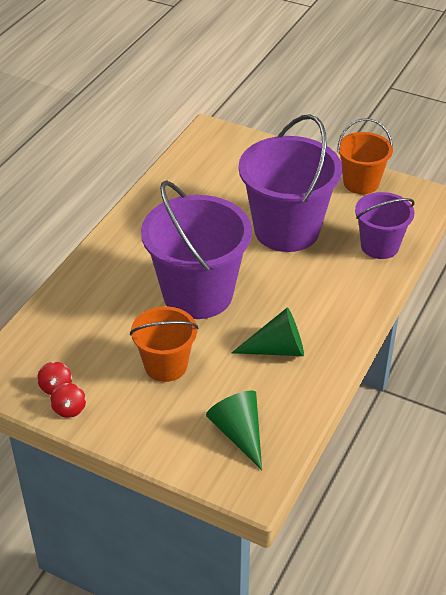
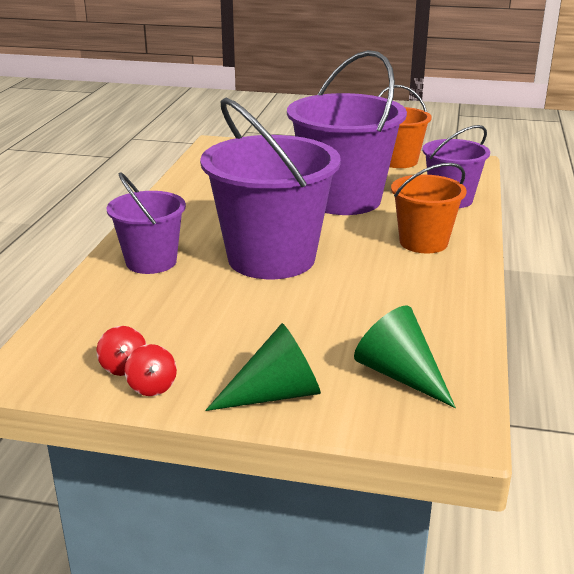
camera: 15 degrees left, 15 degrees down
orange bucket [130,306,198,382] -> orange bucket moved to [391,163,467,254]
green cone [231,307,304,356] -> green cone moved to [205,323,321,411]
none -> purple bucket [106,172,186,274]

